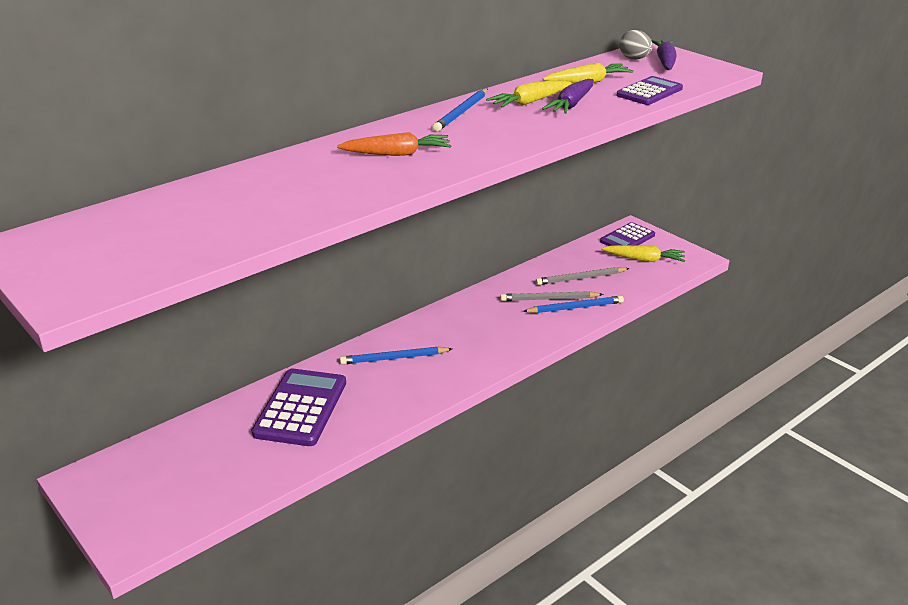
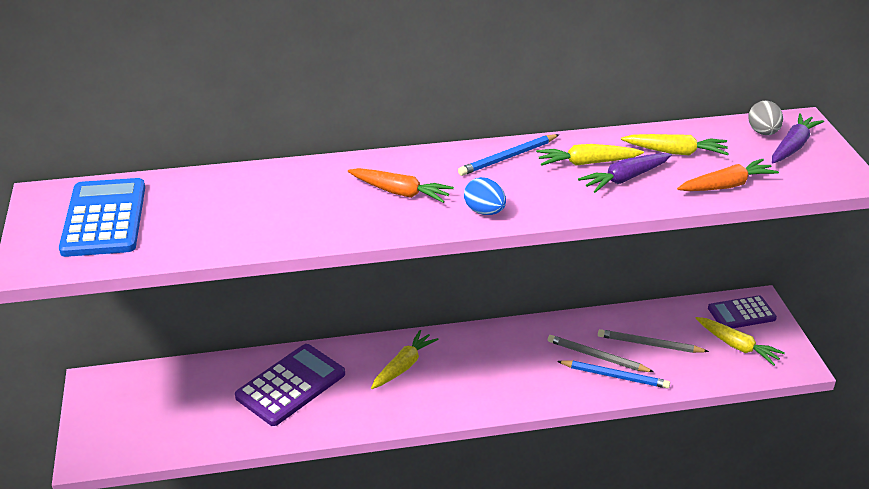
camera: 30 degrees right, 5 degrees up
blue pencil [340,347,452,365] -> yellow carrot [371,330,439,389]
purple calculator [616,76,683,105] -> orange carrot [677,159,779,191]
none -> blue calculator [59,178,145,257]
none -> blue egg [464,177,506,215]

